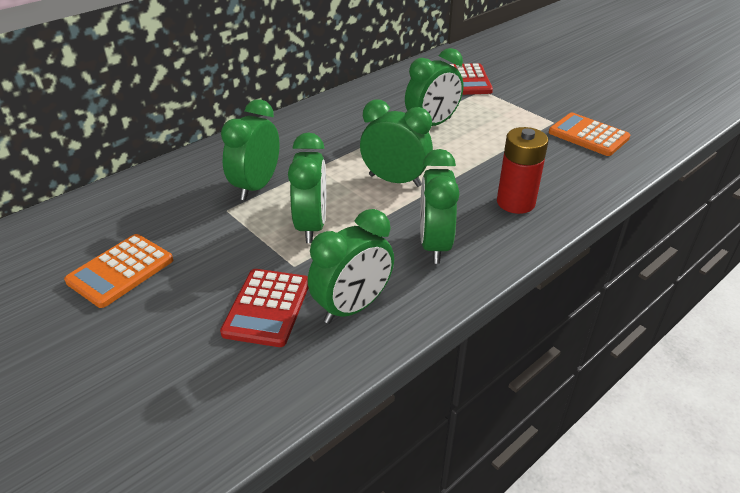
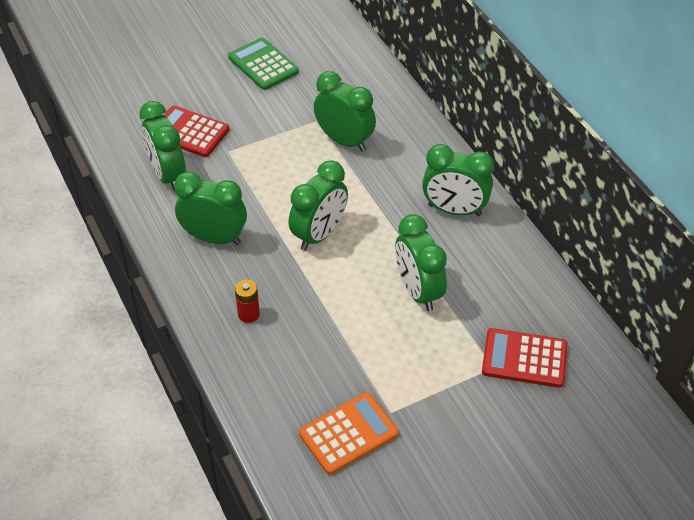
camera: 105 degrees right, 10 degrees up
orange calculator [64,234,173,308] -> green calculator [228,38,299,90]
green clock [288,132,326,243] -> green clock moved to [422,144,494,216]
red battery [497,127,548,214] -> red battery [235,280,260,323], size x0.56

